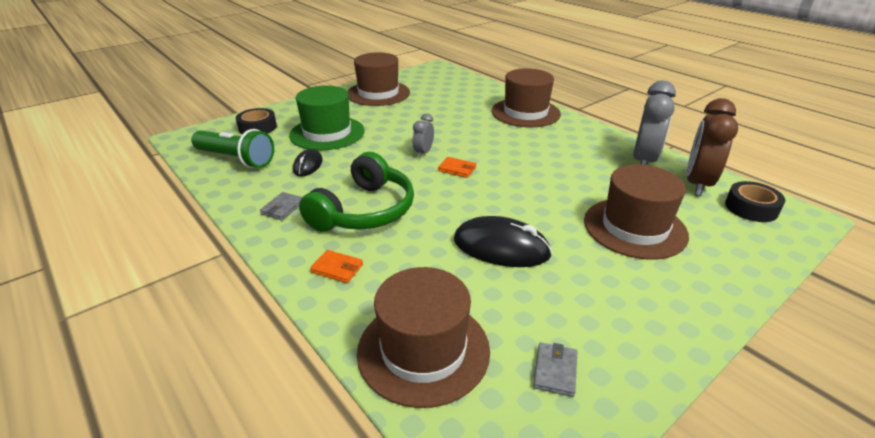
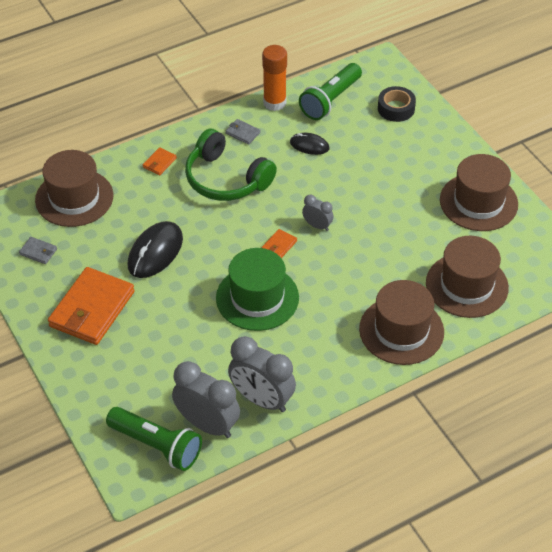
camera: 100 degrees right, 15 degrees up
green hat [289,85,365,150] -> green hat moved to [216,248,299,331]
brown hat [584,164,689,260] -> brown hat moved to [426,236,509,318]
brown clock [687,98,738,196] -> grey clock [172,361,240,438]
black tape [725,181,785,222] -> green flashlight [106,407,202,471]
none -> orange wallet [48,267,135,345]
none -> orange glue stick [262,45,287,111]

